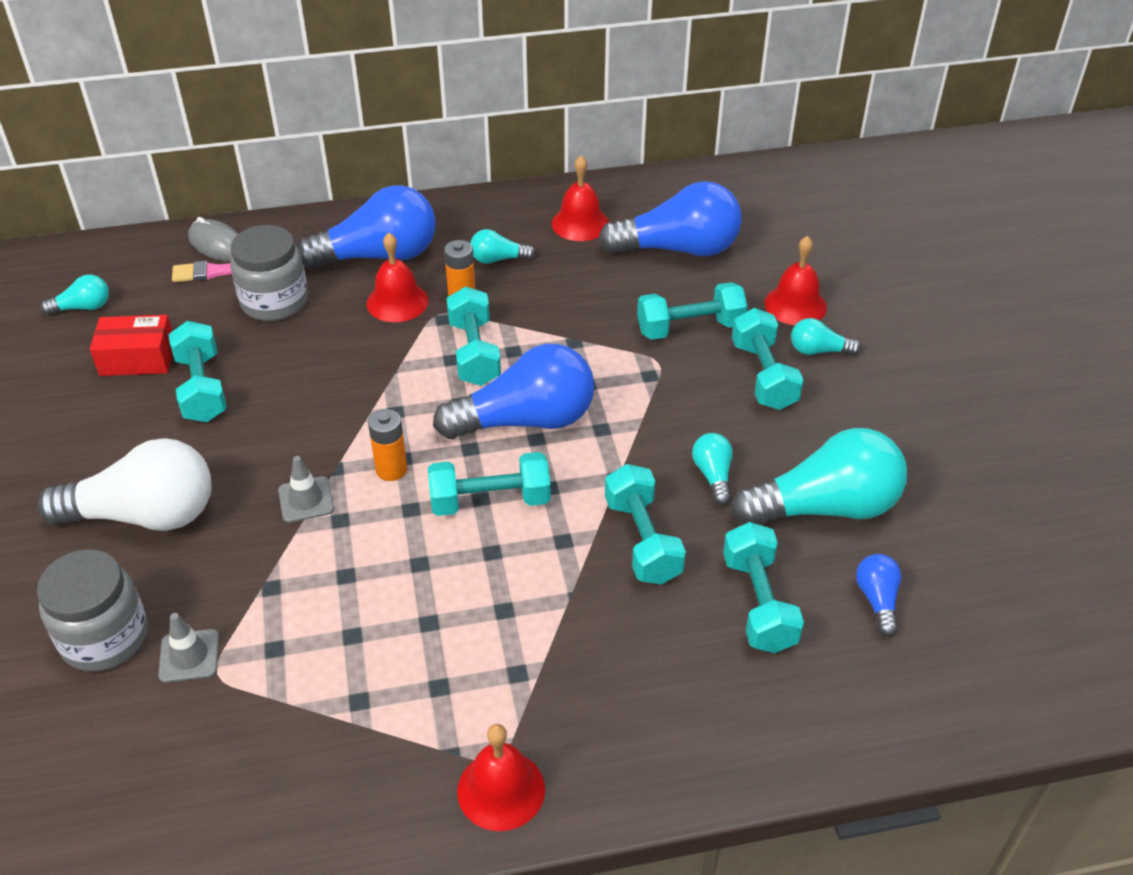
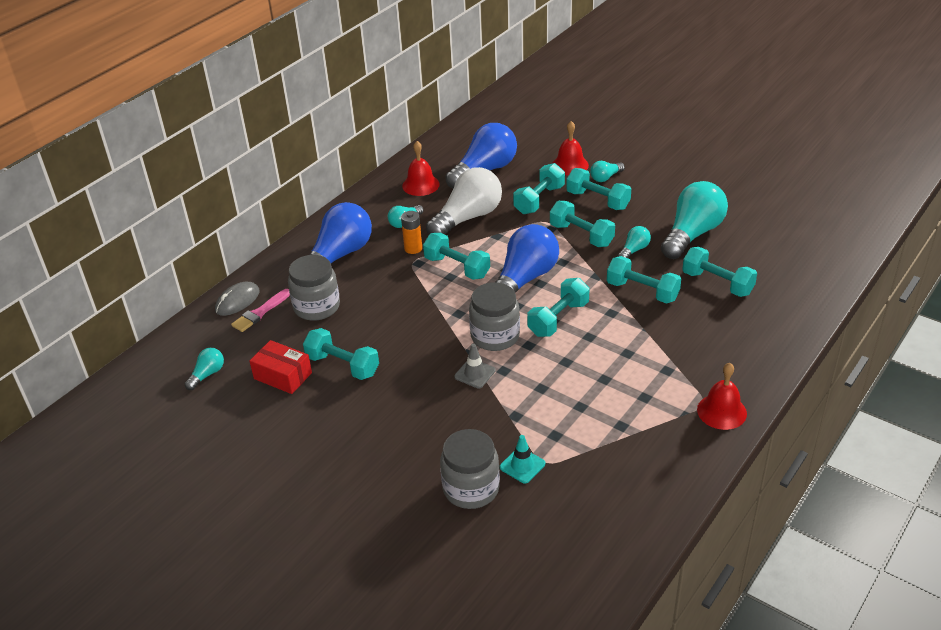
camera: 40 degrees left, 5 degrees down
white light bulb [37,438,212,531] -> white light bulb moved to [426,167,502,235]
red box [90,315,173,376] -> red box turned 75 degrees clockwise [250,340,312,394]
grey traffic cone [158,613,219,683] -> turquoise traffic cone [500,435,545,484]
grey mouse [188,217,238,261] -> grey mouse turned 45 degrees counterclockwise [215,282,260,316]
red bell [367,233,429,322] -> none
orange battery [368,409,408,481] -> grey jar [469,282,520,351]
turquoise light bulb [692,433,733,505] -> turquoise light bulb turned 90 degrees clockwise [618,226,651,258]
blue light bulb [856,554,902,637] -> none
none -> turquoise dumbbell [550,201,615,247]

